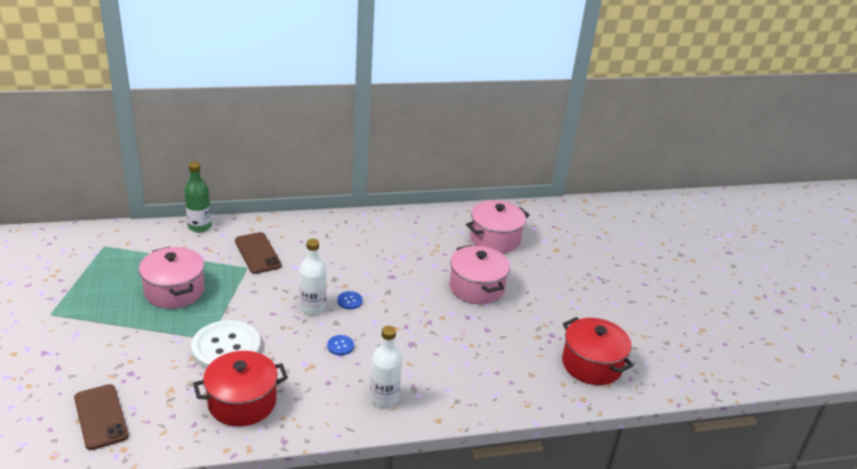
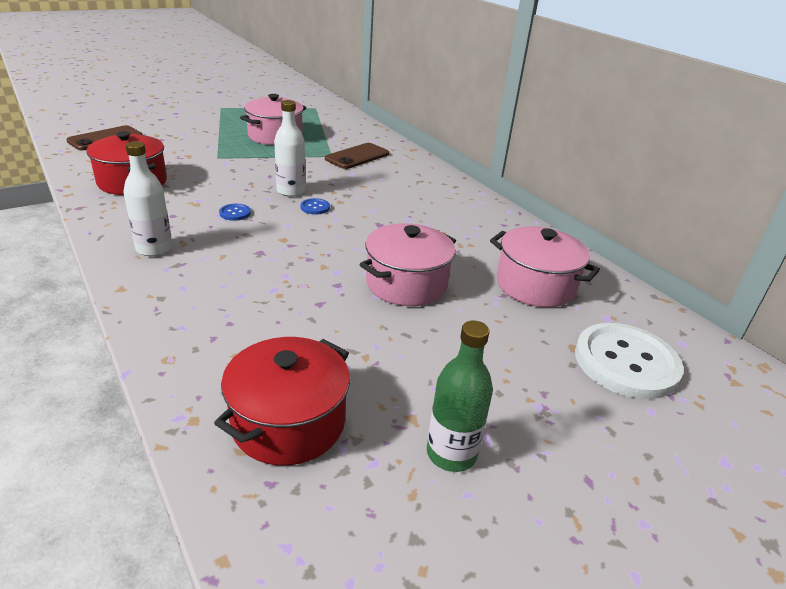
camera: 70 degrees right, 0 degrees up
green bottle [184,162,212,233] -> green bottle moved to [427,321,493,472]
white button [191,320,261,369] -> white button moved to [575,323,684,399]

